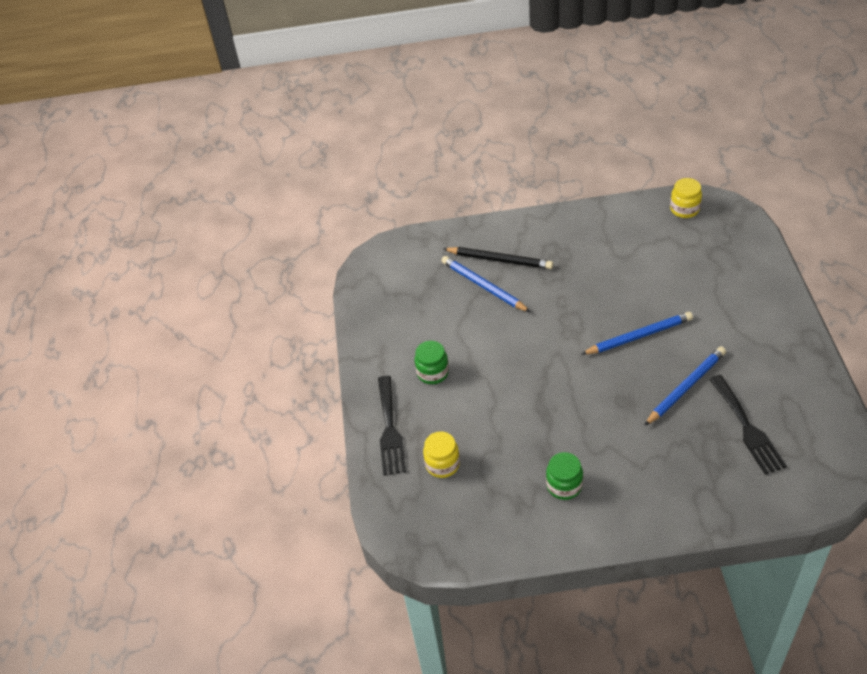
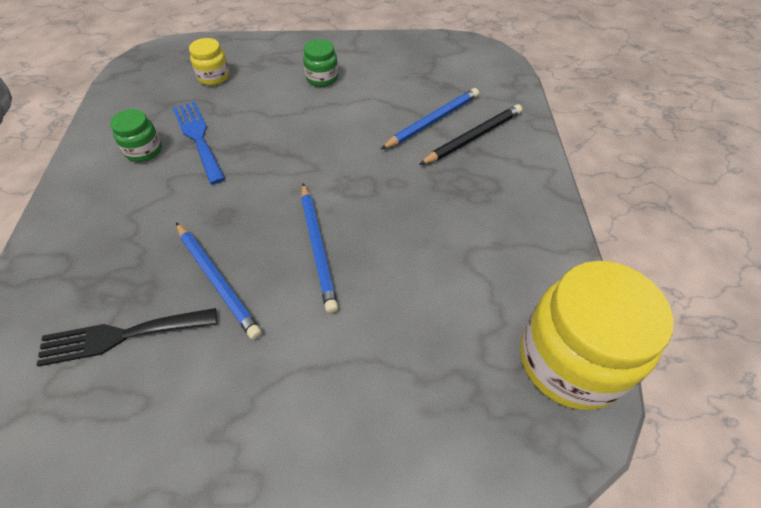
camera: 90 degrees right, 5 degrees up
black fork [378,376,406,475] -> none
black pencil [443,247,553,269] -> black pencil turned 150 degrees counterclockwise [419,104,522,165]
yellow jar [670,178,702,218] -> yellow jar [520,261,674,410], size x2.10
none -> blue fork [173,101,226,184]

